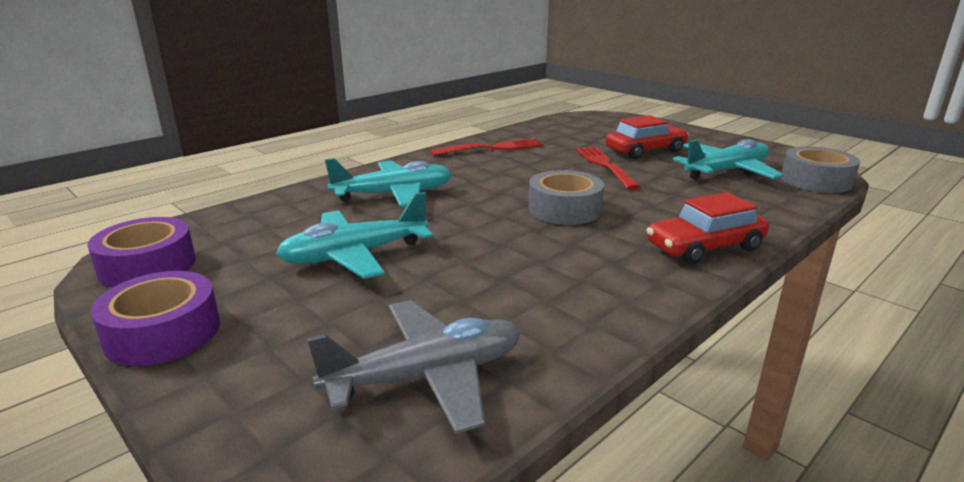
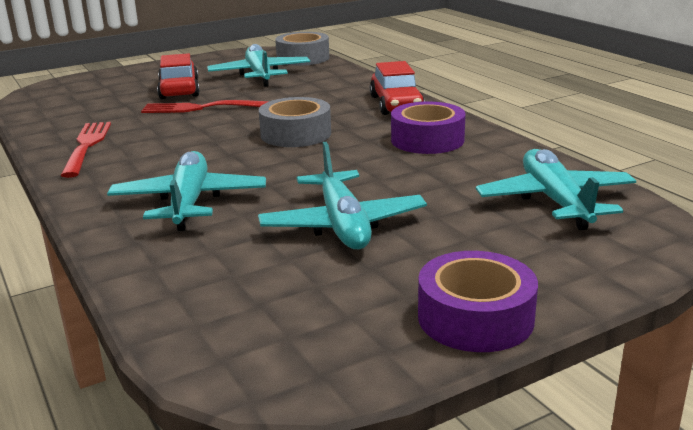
camera: 75 degrees left, 0 degrees up
purple tape [87,217,196,288] -> purple tape moved to [391,101,466,154]
grey plane [307,300,520,434] -> turquoise plane [476,149,636,230]

